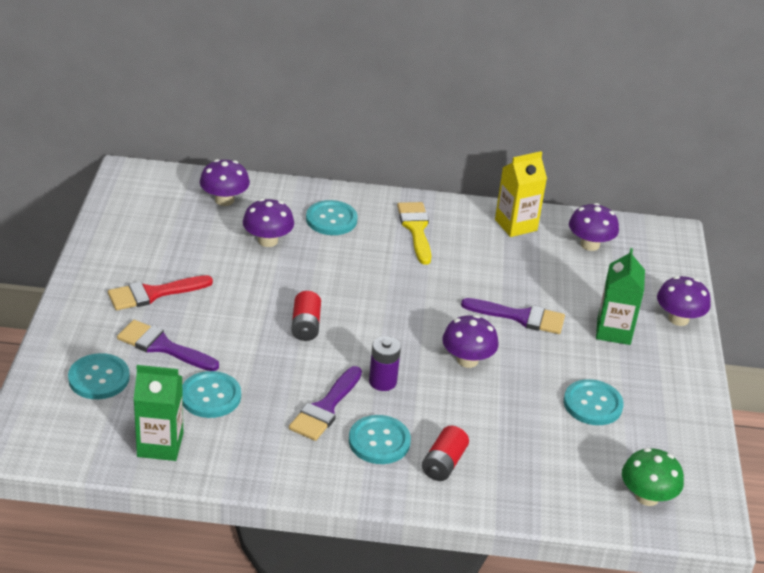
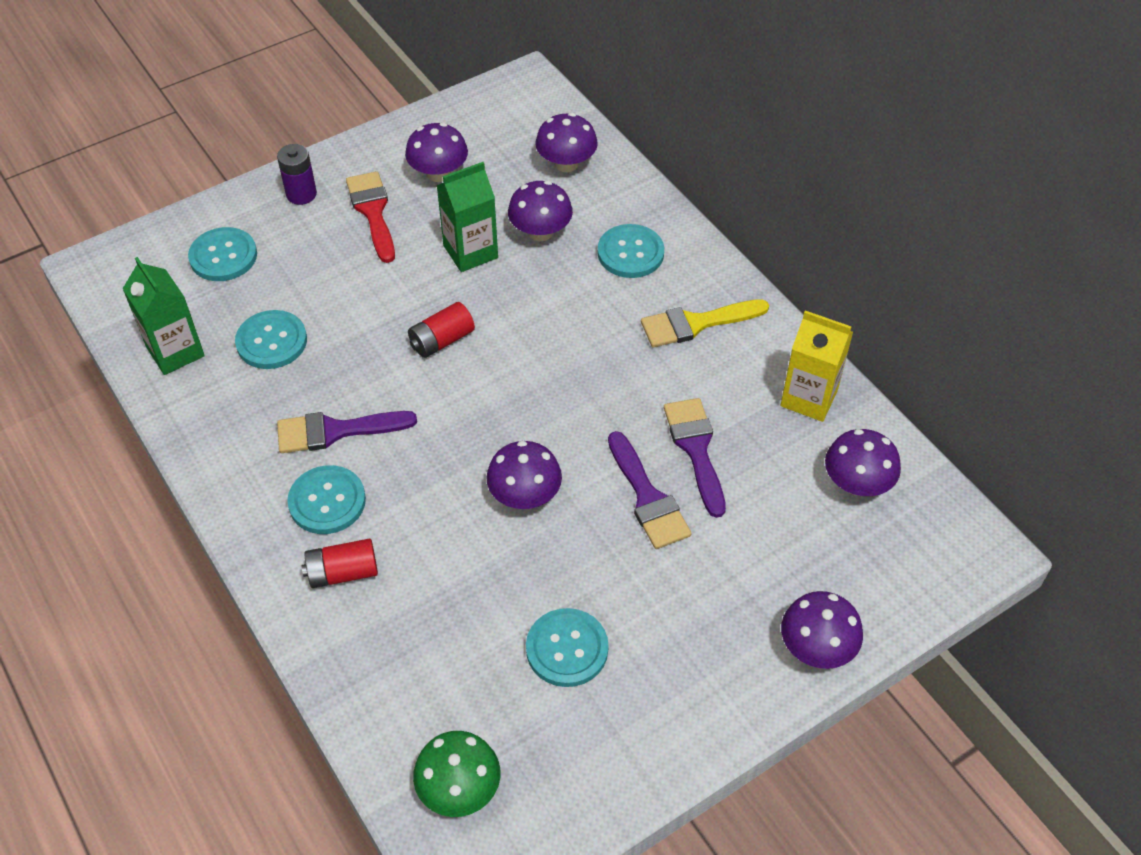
camera: 55 degrees right, 15 degrees up
red brush [108,275,213,310] -> red brush turned 45 degrees clockwise [346,171,395,263]
purple brush [117,320,219,371] -> purple brush moved to [664,398,726,518]
purple battery [369,336,401,391] -> purple battery moved to [277,144,317,205]
yellow brush [397,202,431,265] -> yellow brush turned 150 degrees counterclockwise [641,299,769,347]
green carton [596,248,645,345] -> green carton moved to [436,162,498,272]
none -> purple mushroom [405,123,468,182]

